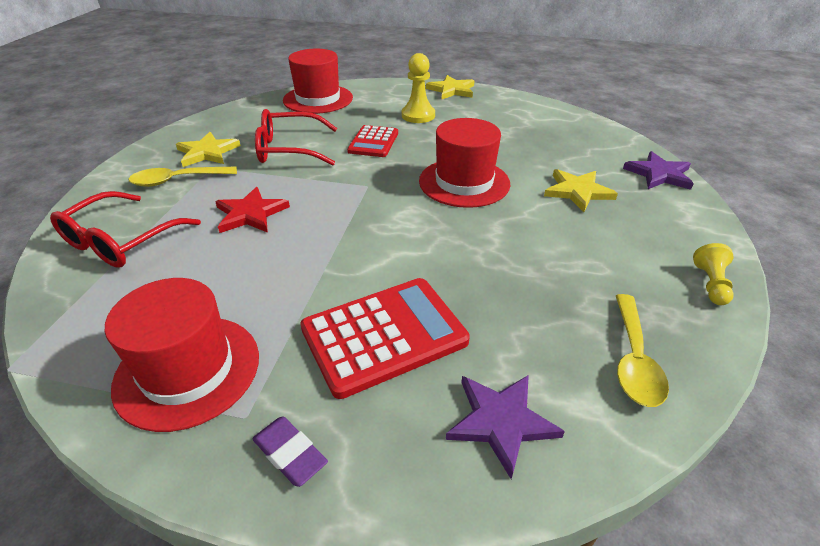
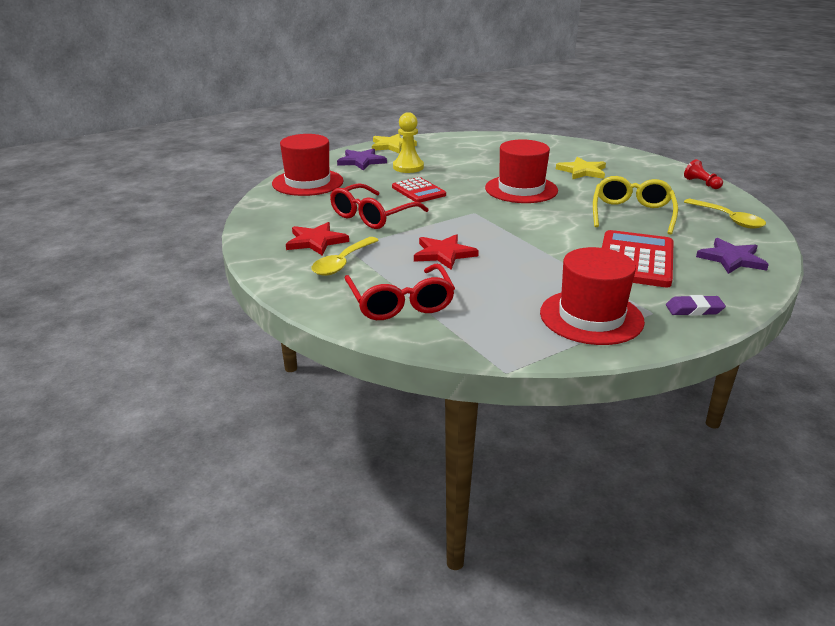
camera: 45 degrees left, 10 degrees down
yellow star [176,132,241,167] -> red star [286,222,349,256]
purple star [623,151,694,190] -> purple star moved to [337,148,387,171]
yellow pawn [693,243,734,305] -> red pawn [684,159,723,189]
none -> yellow glasses [593,176,678,235]

